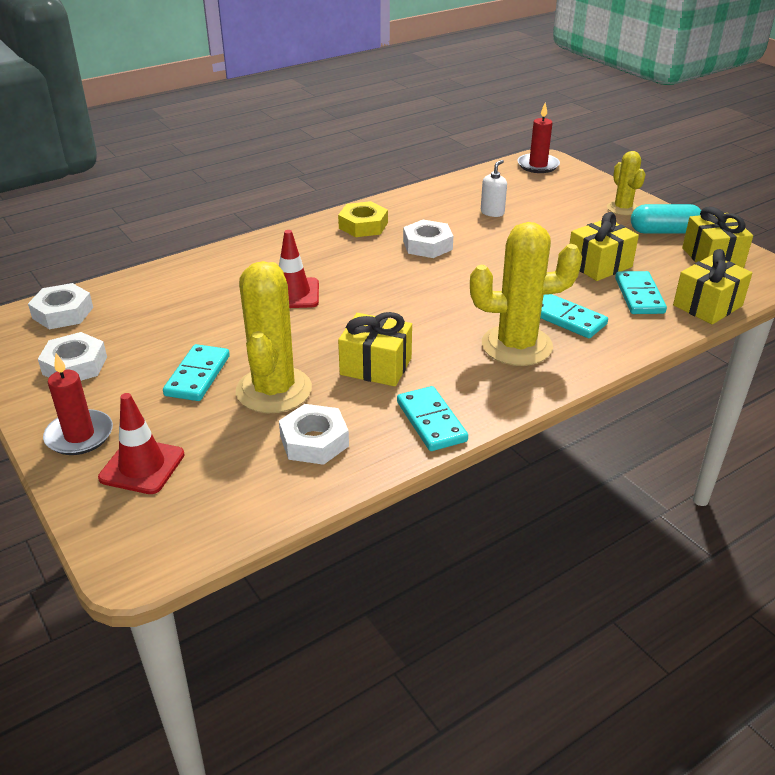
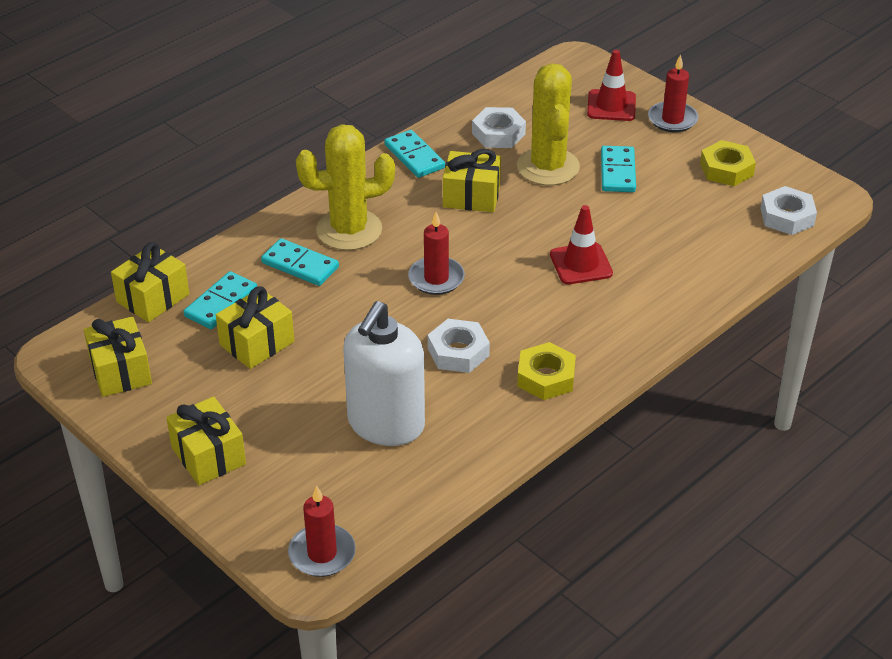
camera: 170 degrees right, 5 degrees up
white nut [38,332,107,381] -> yellow nut [700,140,756,186]
white soap dispenser [481,160,507,217] -> white soap dispenser [343,301,425,446], size x2.38
yellow cactus [607,151,646,215] -> yellow gift [166,397,246,485]
turquoise domino [615,271,667,314] -> turquoise domino turned 45 degrees clockwise [184,271,257,329]
turquoise capsule [631,204,701,234] -> none
none -> red candle [408,212,465,295]

